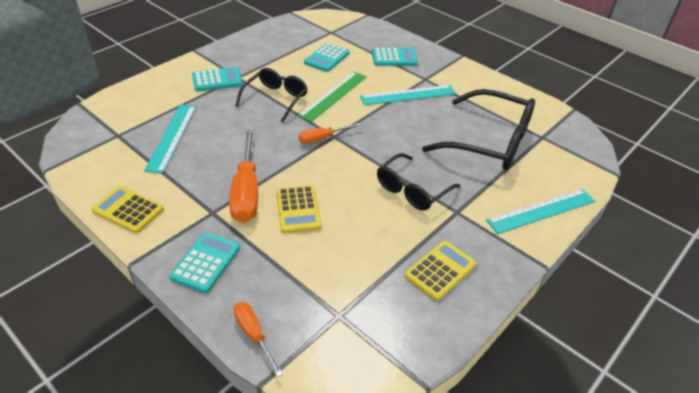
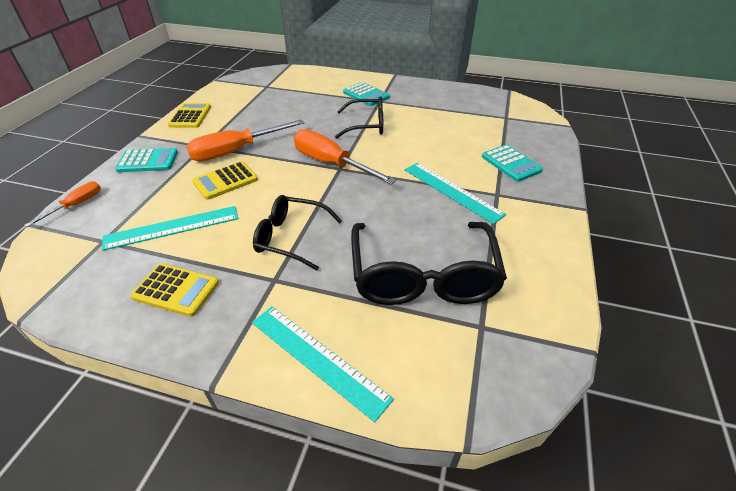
camera: 65 degrees right, 0 degrees up
turquoise ruler [144,105,197,173] -> turquoise ruler moved to [102,206,239,251]
green ruler [297,72,366,122] -> none
orange screwdriver [299,123,361,144] -> orange screwdriver [294,129,396,185], size x1.86
turquoise calculator [304,43,350,72] -> none

